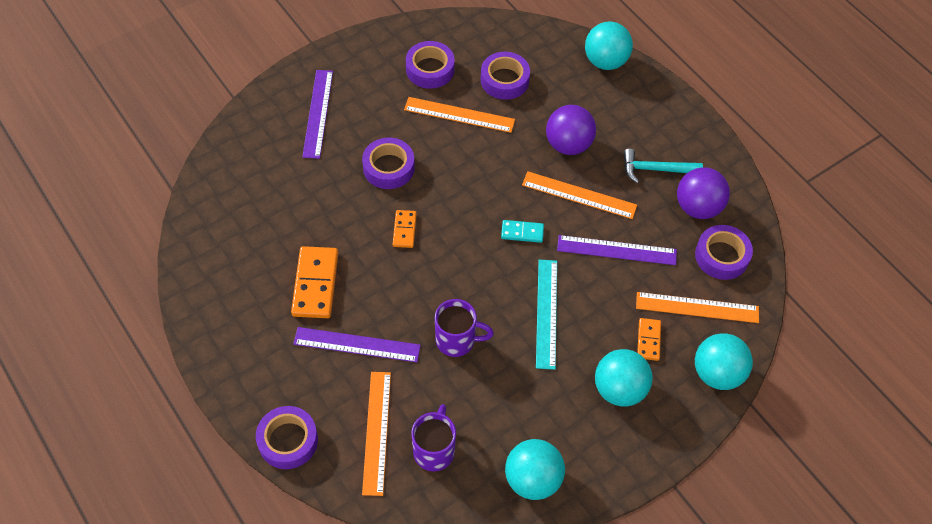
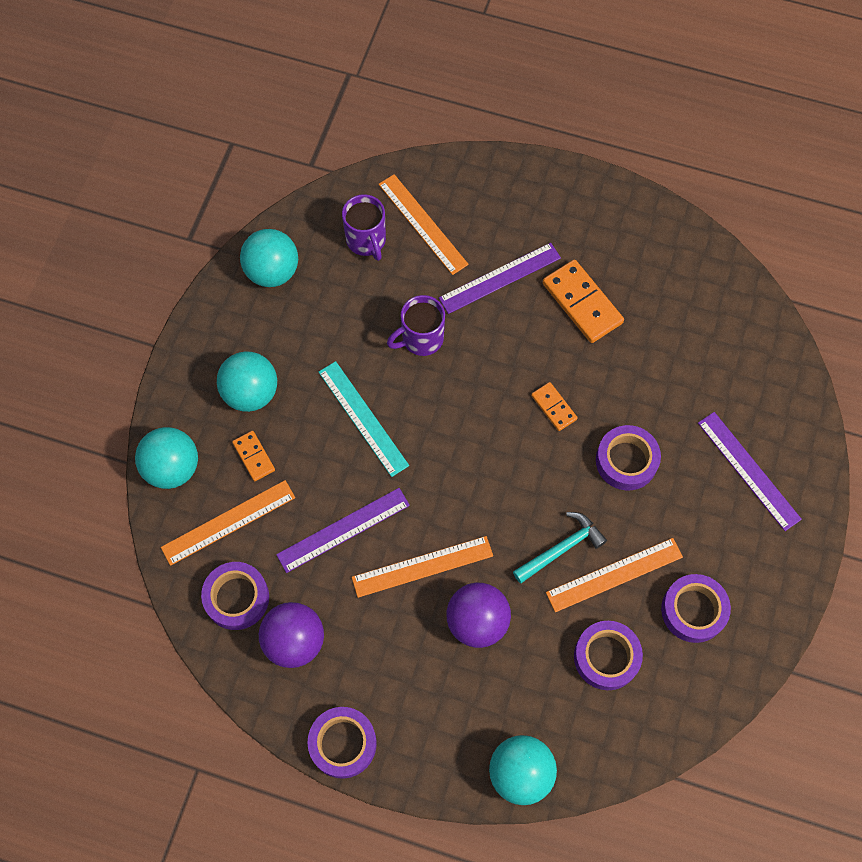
camera: 145 degrees right, 10 degrees up
purple tape [256,406,318,469] -> purple tape moved to [308,707,377,779]
turquoise domino [501,220,544,243] -> none
turquoise hammer [623,149,703,183] -> turquoise hammer moved to [513,512,607,583]

